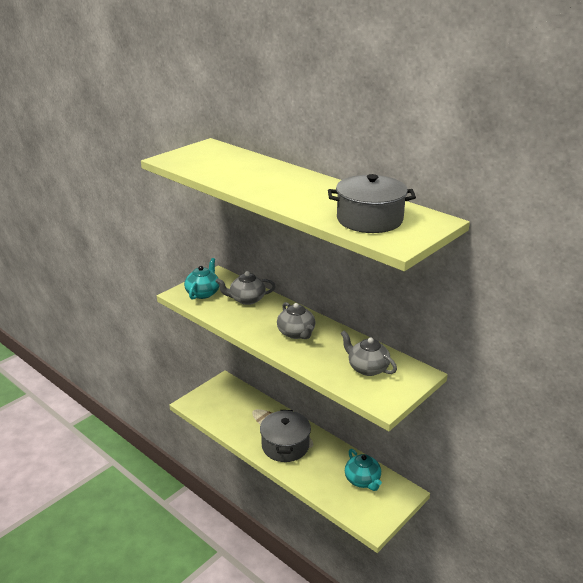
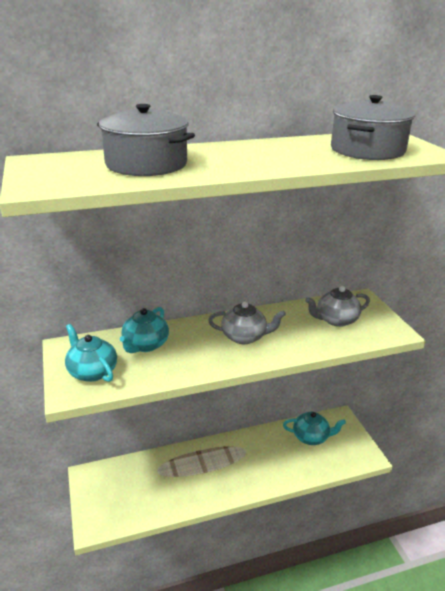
camera: 60 degrees left, 0 degrees up
grey teapot [215,271,276,305] -> turquoise teapot [120,307,169,353]
grey pot [260,410,311,462] -> grey pot moved to [97,104,195,176]

